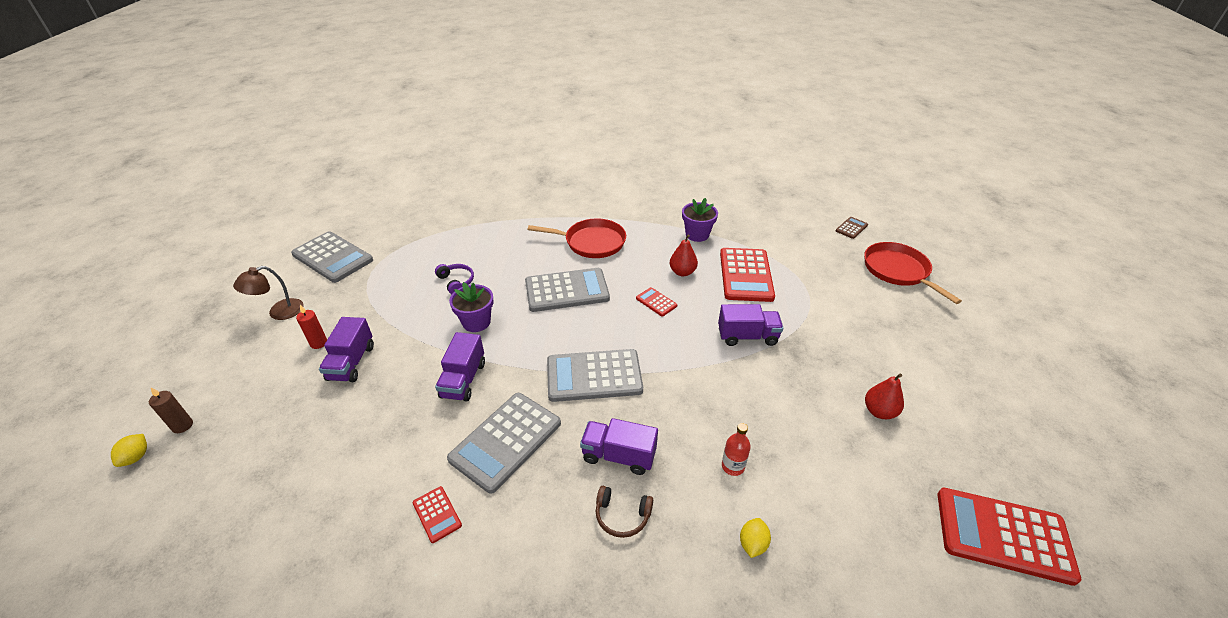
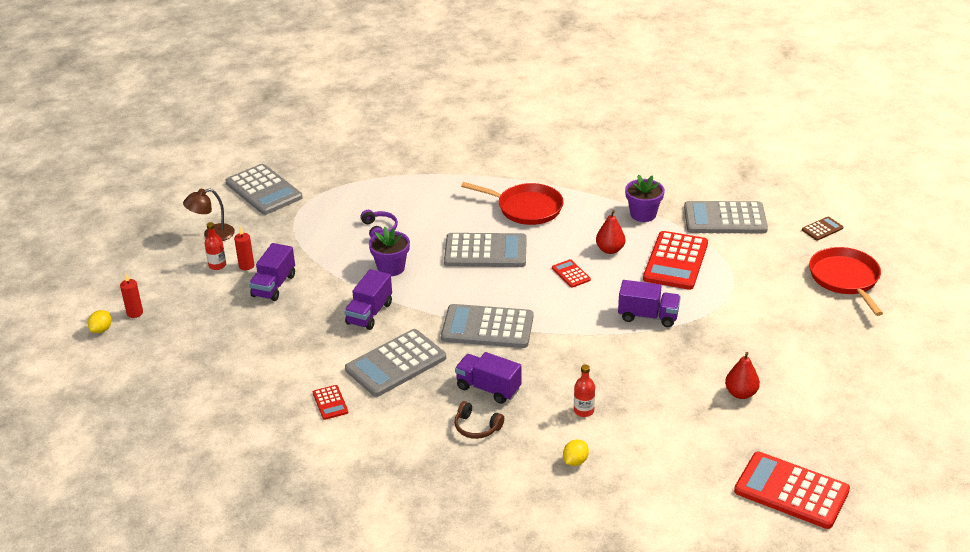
camera: 15 degrees right, 5 degrees down
brown candle [149,387,193,433] -> red candle [120,273,143,318]
none -> red bottle [204,222,226,270]
none -> grey calculator [684,201,768,233]

